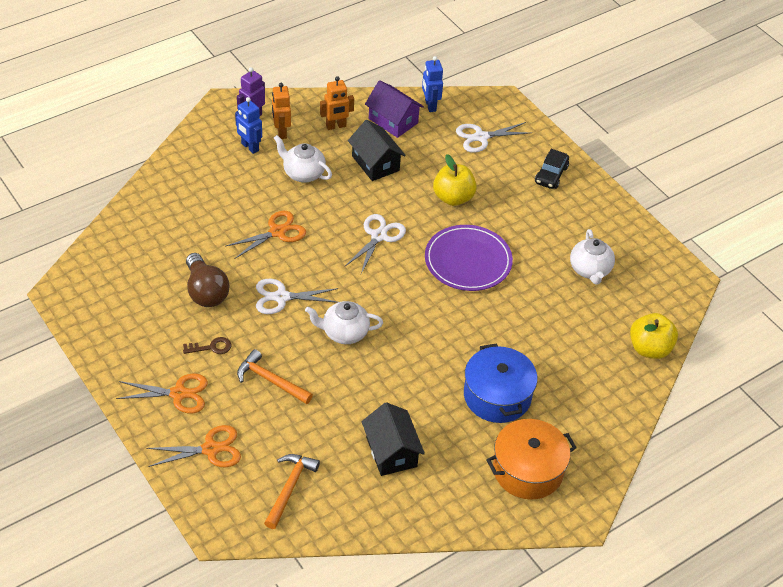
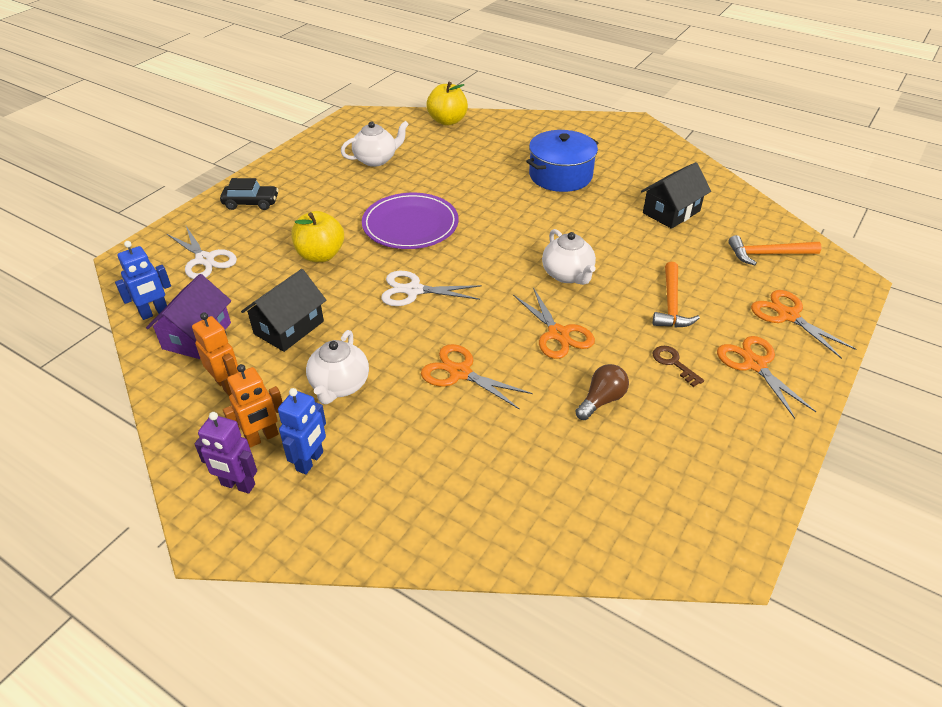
camera: 110 degrees left, 5 degrees down
brown light bulb [186,253,229,307] -> brown light bulb [575,364,629,420], size x0.66
white scissors [256,279,339,314] -> orange scissors [513,287,595,359]
orange pot [486,419,577,500] -> none

